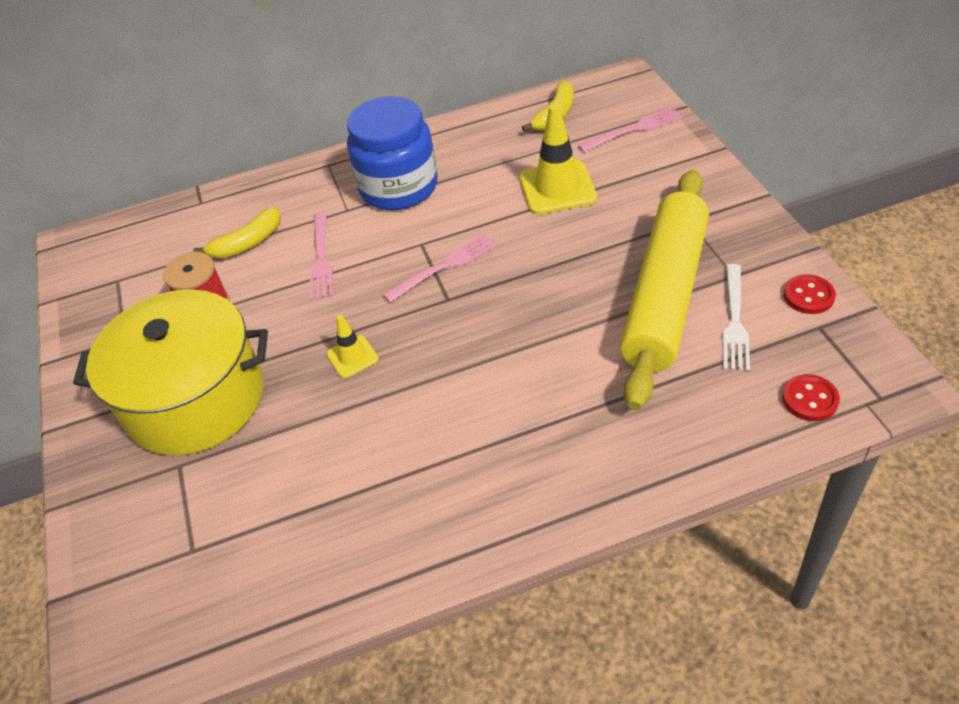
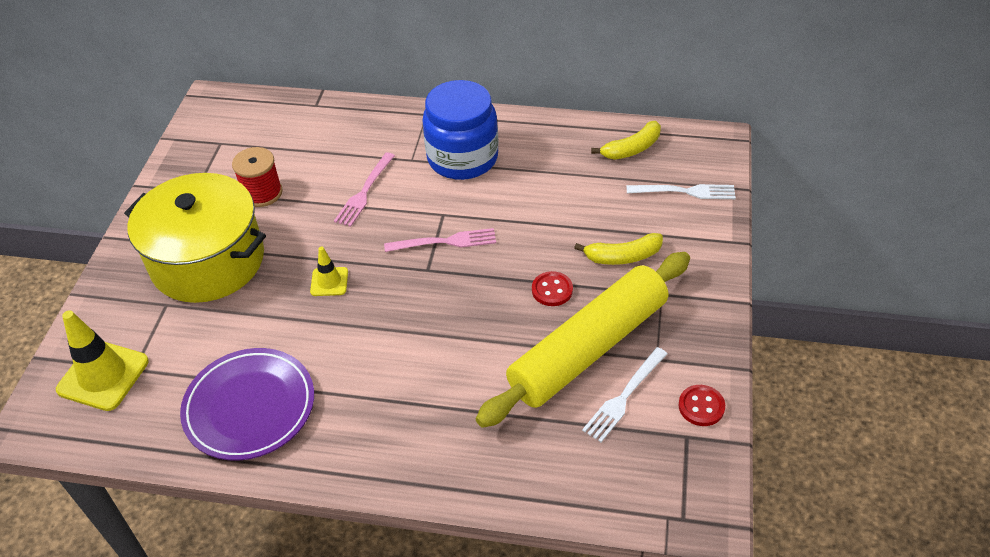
camera: 25 degrees right, 0 degrees up
yellow banana [193,207,281,259] -> yellow banana moved to [574,233,663,265]
yellow traffic cone [519,104,597,214] -> yellow traffic cone moved to [56,310,149,411]
pink fork [578,107,683,152] -> white fork [627,184,736,199]
red button [782,374,840,421] -> red button moved to [532,271,573,306]
none -> purple plate [180,348,314,461]

